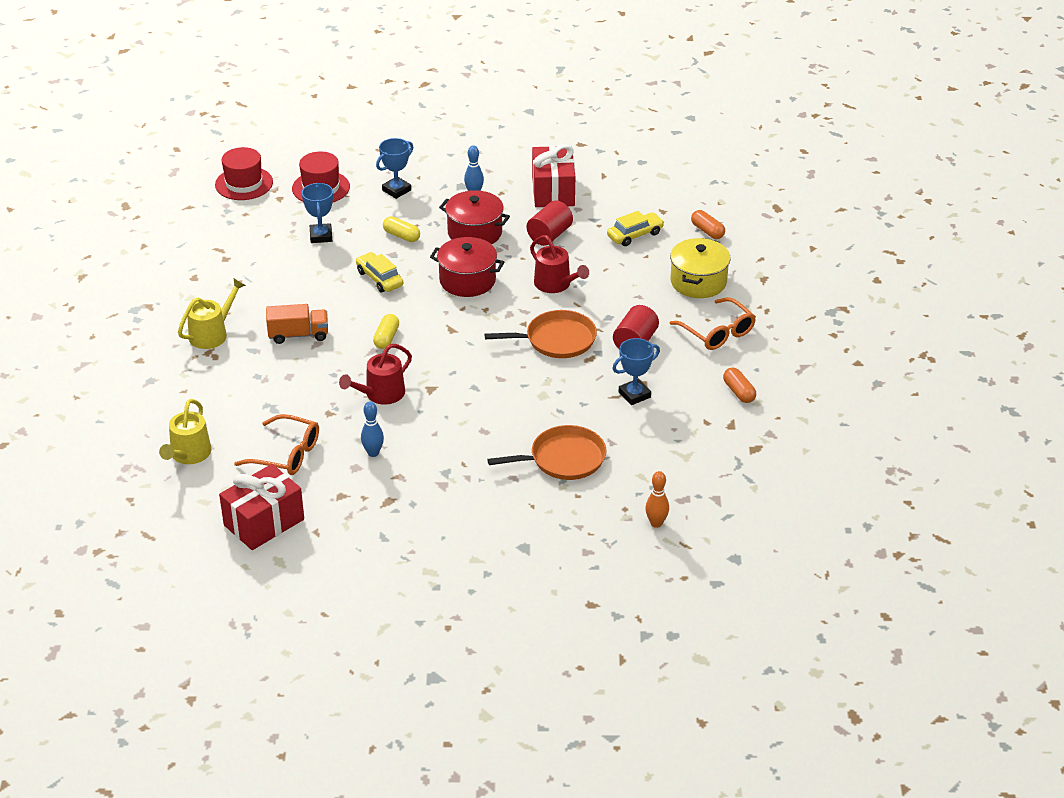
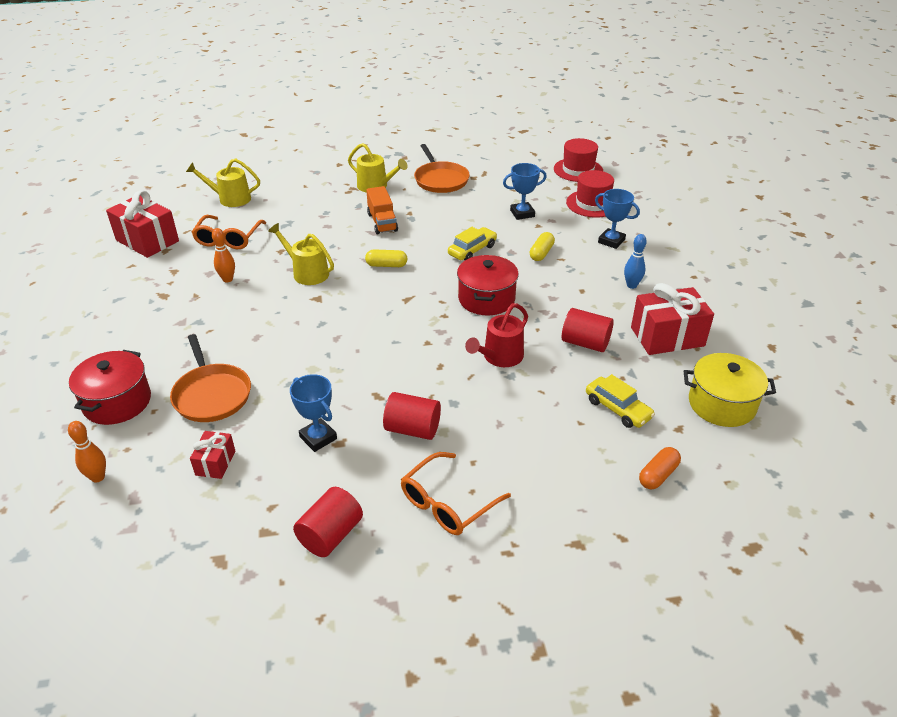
camera: 80 degrees right, 0 degrees up
red watering can [339,344,412,405] -> yellow watering can [268,223,334,285]
blue bowling pin [361,401,384,457] -> orange bowling pin [212,228,235,282]
red pot [439,190,510,244] -> red pot moved to [69,350,151,425]
orange pan [484,310,597,358] -> orange pan moved to [414,144,470,193]
yellow pot [670,238,731,298] -> yellow pot moved to [684,353,776,427]
orange capsule [723,367,756,403] -> red cylinder [293,487,363,557]
none -> red gift [190,431,235,479]

